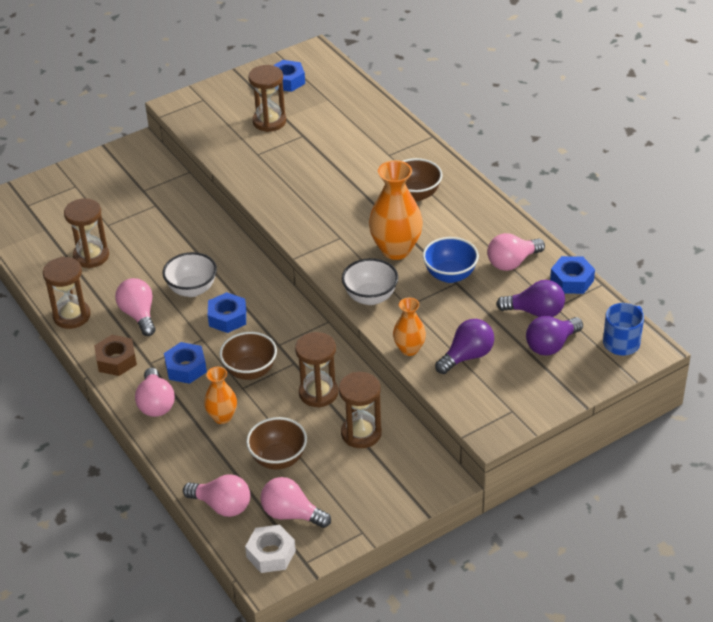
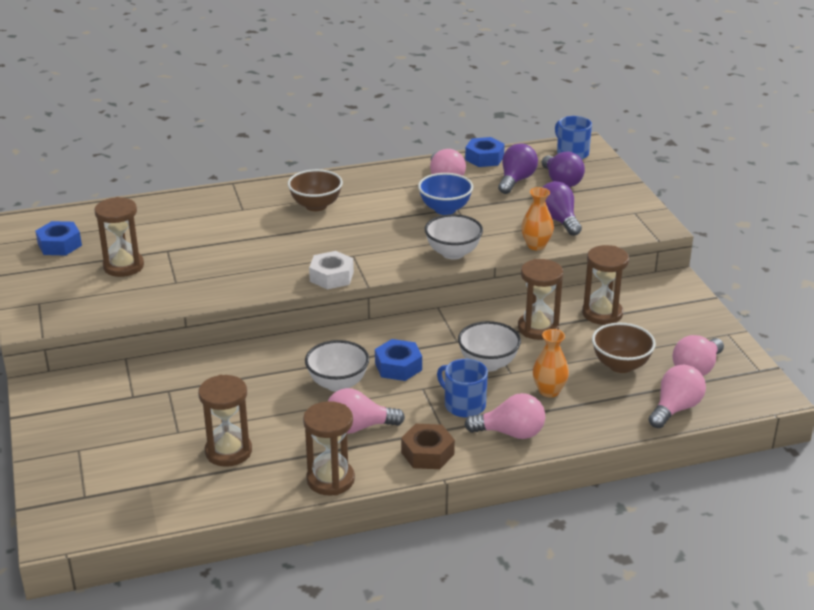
camera: 75 degrees left, 10 degrees down
blue nut [164,342,207,384] -> blue mug [437,359,488,417]
brown bowl [219,332,277,380] -> white bowl [458,321,521,372]
white nut [245,525,296,573] -> white nut moved to [309,251,354,290]
orange vase [369,160,423,260] -> none

